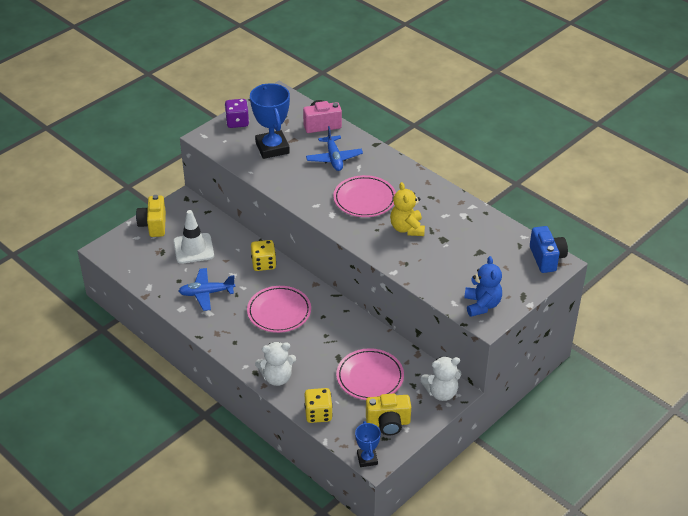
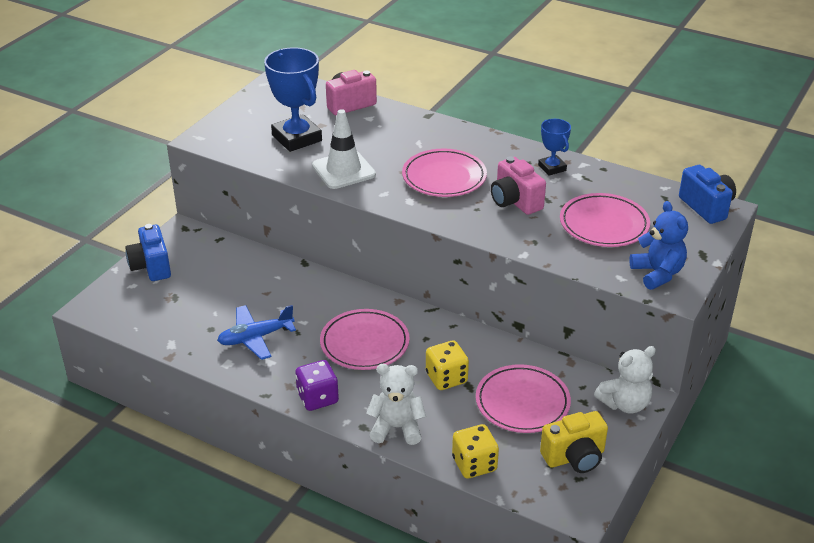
camera: 15 degrees left, 5 degrees down
yellow camera [136,195,166,237] -> blue camera [125,224,171,281]
white traffic cone [173,210,214,264] -> white traffic cone moved to [312,109,376,189]
purple dice [225,99,249,128] -> purple dice moved to [295,360,339,411]
yellow dice [251,240,276,271] -> yellow dice moved to [426,340,469,390]
white teddy bear [255,342,296,386] -> white teddy bear turned 150 degrees counterclockwise [366,364,426,445]
blue plane [306,126,363,171] -> none
blue trophy [355,421,381,467] -> blue trophy moved to [538,119,571,176]
yellow teddy bear [390,182,425,236] -> pink camera [491,156,546,215]
none -> pink plate [560,193,650,247]

